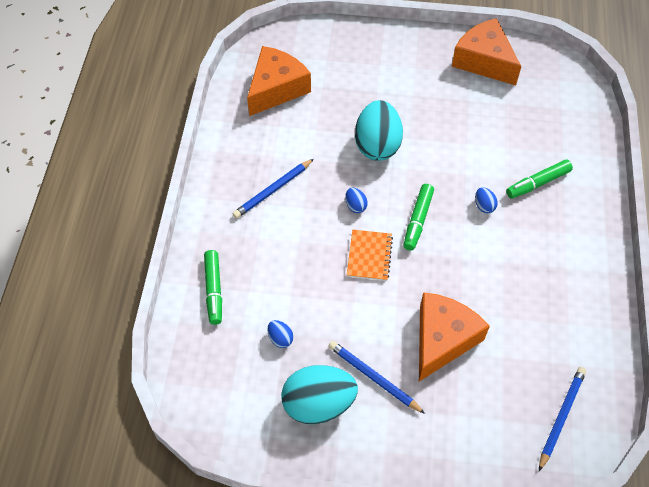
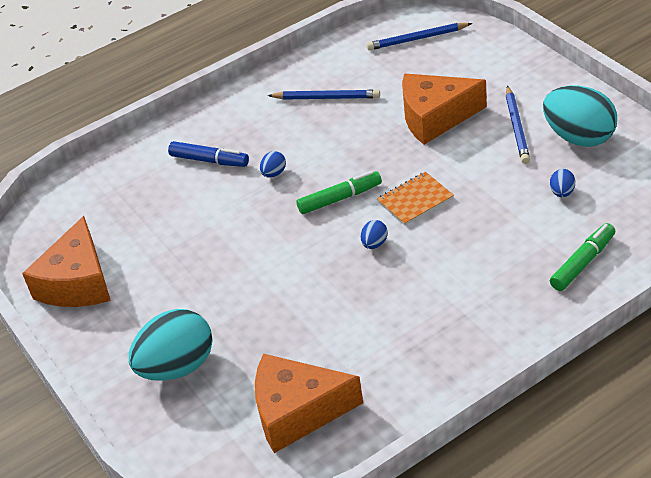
camera: 125 degrees left, 15 degrees down
blue pencil [232,159,314,219] -> blue pencil moved to [268,90,380,100]
turquoise egg [355,100,403,161] -> turquoise egg moved to [129,309,213,381]
green marker [506,159,573,199] -> blue marker [168,141,249,167]

